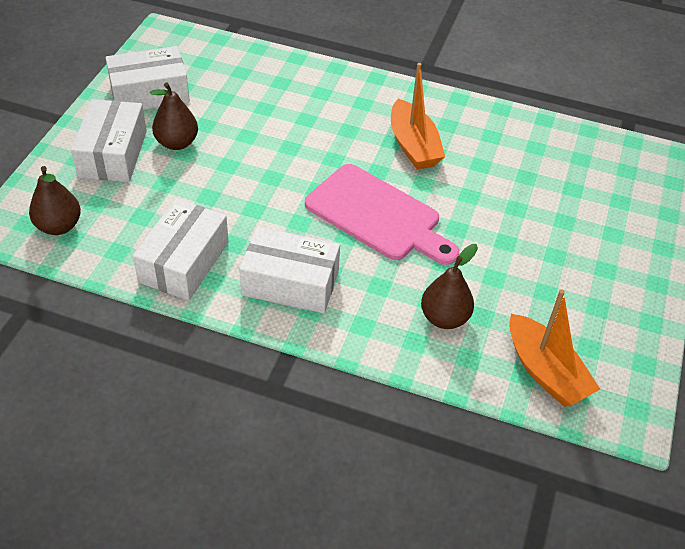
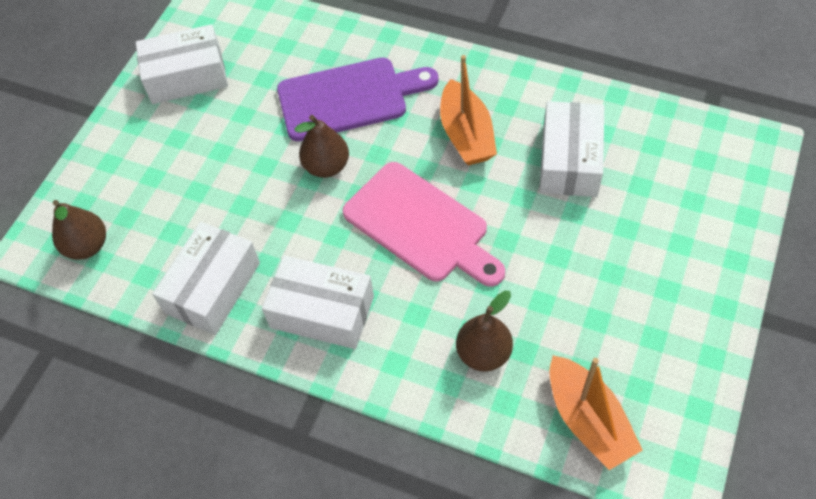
camera: 10 degrees right, 10 degrees up
white box [71,99,147,182] -> white box moved to [539,101,604,197]
brown pear [150,82,198,150] -> brown pear moved to [294,115,349,178]
none -> purple cutting board [277,58,438,141]

